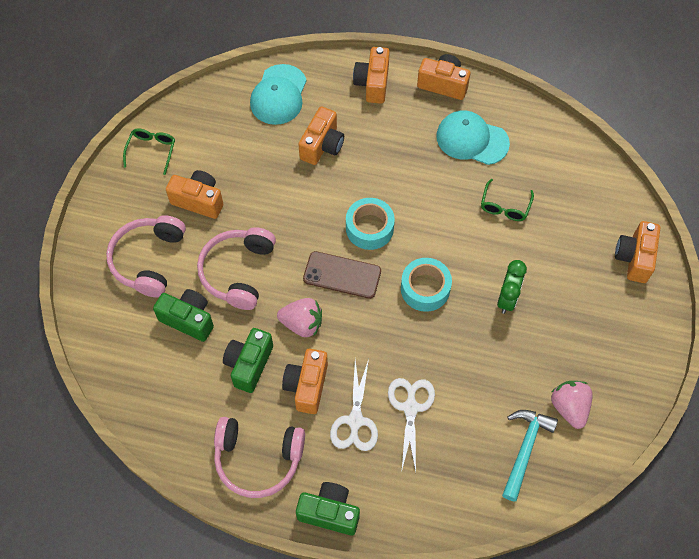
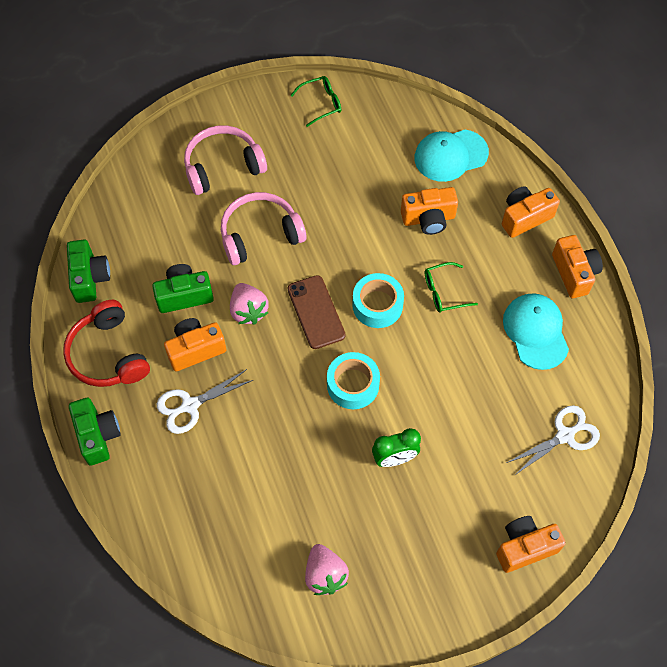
camera: 55 degrees right, 0 degrees up
green camera [153,289,214,342] -> green camera moved to [67,240,110,303]
orange camera [166,170,223,219] -> none
pink headphones [214,417,305,498] -> red headphones [63,300,150,387]
white scissors [388,378,435,473] -> white scissors moved to [507,405,600,475]
green glasses [481,179,534,221] -> green glasses moved to [425,262,478,313]
turquoise hammer [502,410,558,502] -> none
pink strawberry [551,381,593,429] -> pink strawberry turned 120 degrees clockwise [305,544,349,595]

